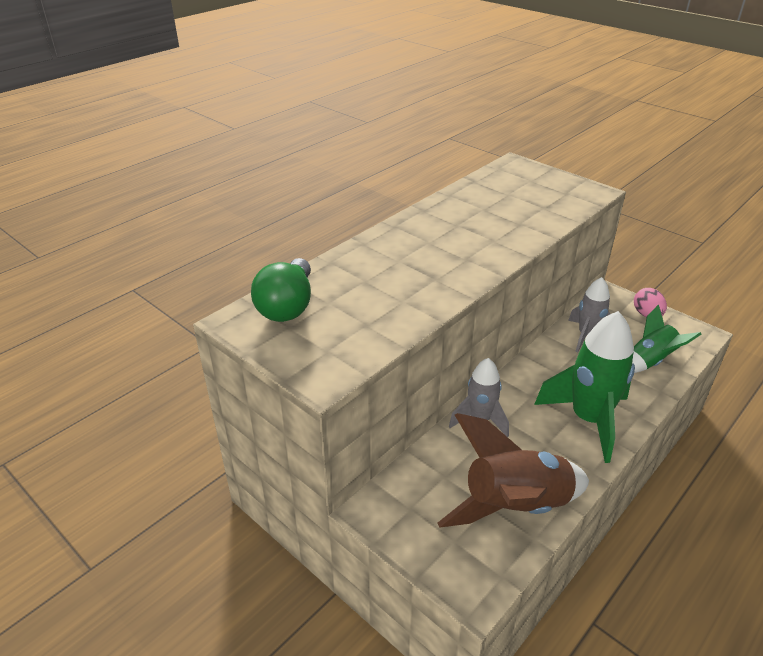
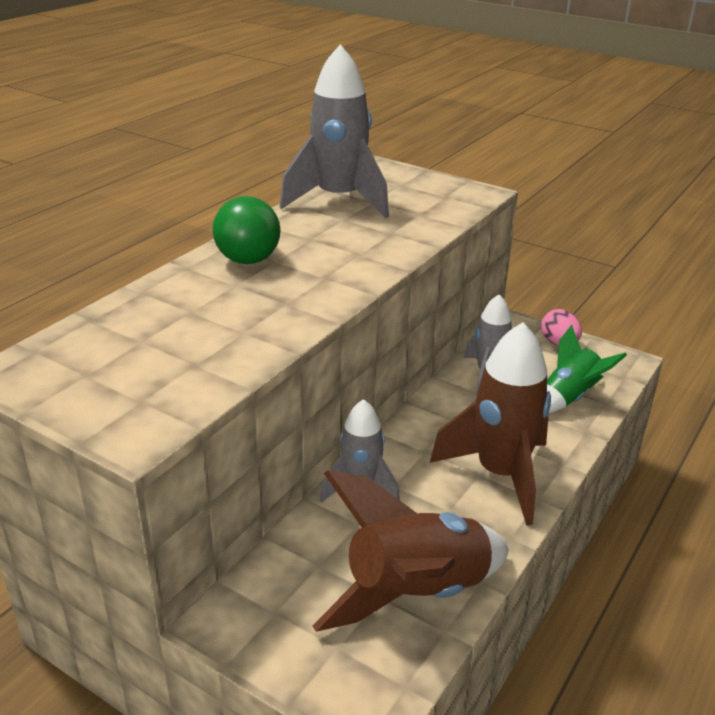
camera: 10 degrees left, 5 degrees down
green light bulb [251,258,311,322] -> green light bulb moved to [213,196,281,264]
green rocket [534,311,635,463] -> brown rocket [430,322,551,526]
none -> grey rocket [280,44,389,218]

